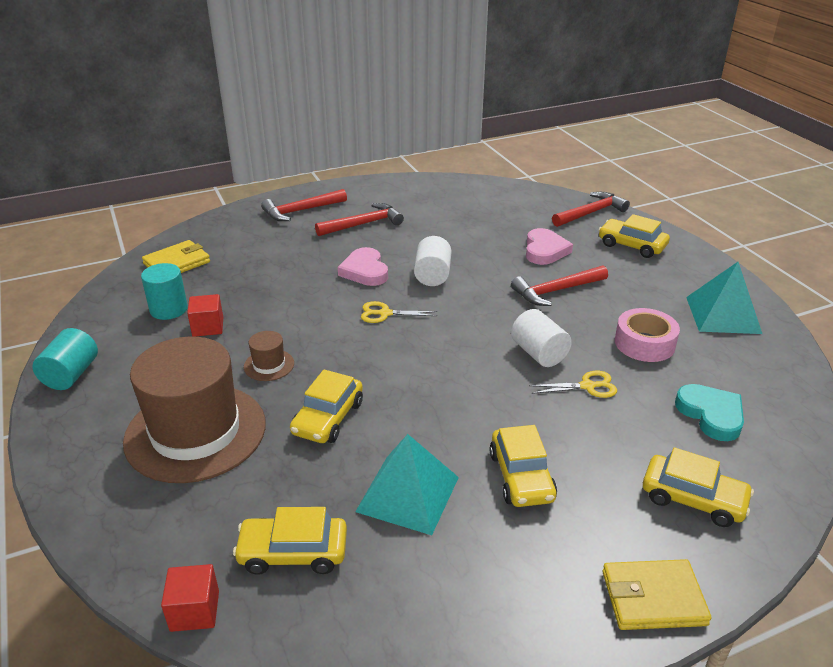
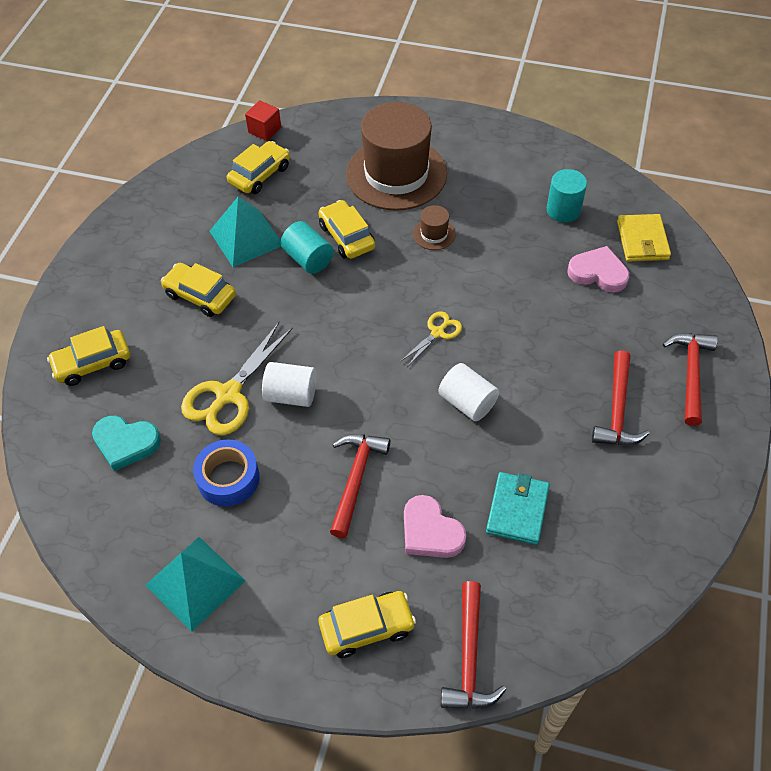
camera: 130 degrees right, 20 degrees up
turquoise cylinder [32,328,98,390] -> turquoise cylinder moved to [280,221,334,274]
red cube [187,294,223,337] -> none
pink heart [338,247,388,286] -> pink heart moved to [567,246,629,293]
yellow scissors [529,371,617,398] -> yellow scissors [181,322,293,435], size x1.83
yellow wallet [602,559,712,630] -> none
pink tape [615,308,680,362] -> blue tape [193,439,260,507]
none -> turquoise wallet [486,472,550,545]

